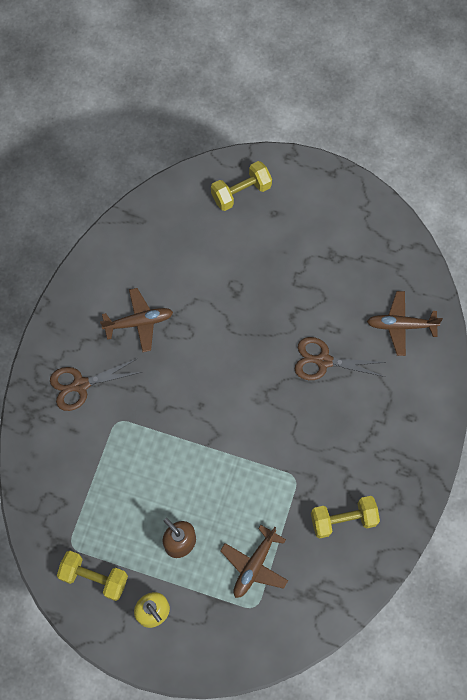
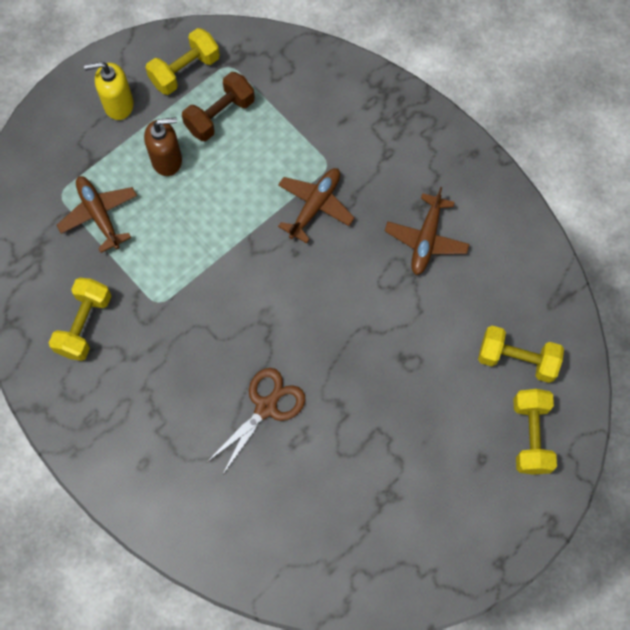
camera: 120 degrees right, 0 degrees up
brown scissors [50,358,142,411] -> none
brown plane [367,291,443,356] -> brown plane moved to [278,168,355,243]
none -> brown dumbbell [182,72,255,141]
none -> yellow dumbbell [478,326,564,383]

